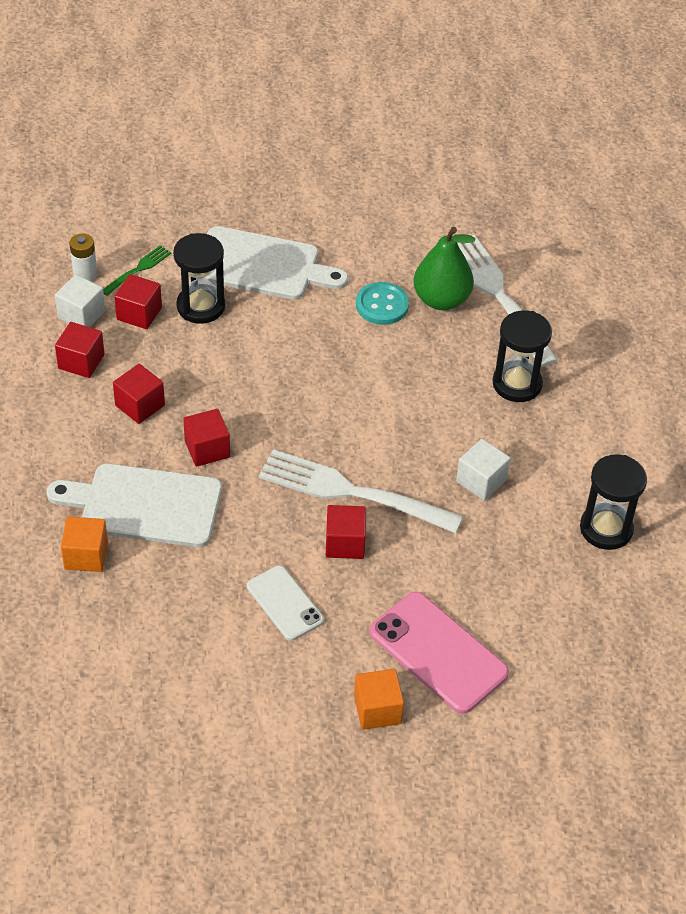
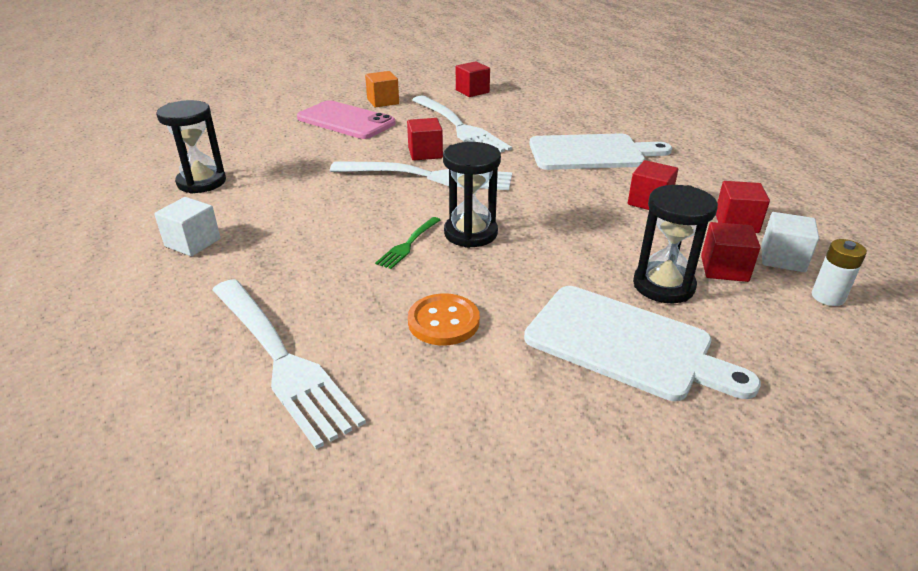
camera: 170 degrees right, 15 degrees down
orange cube [61,517,108,572] -> none
green fork [103,245,171,296] -> green fork moved to [375,217,440,269]
red cube [183,409,230,467] -> red cube moved to [456,61,490,97]
white cutting board [203,226,348,300] -> white cutting board turned 150 degrees counterclockwise [524,286,761,401]
white phone [247,565,324,641] -> white fork [412,95,512,152]
turquoise button [356,282,409,325] -> orange button [408,293,480,345]
green pear [414,226,475,310] -> none
white cube [456,439,511,501] -> white cube moved to [154,197,221,256]
black hourglass [492,311,552,402] -> black hourglass moved to [443,142,501,248]

